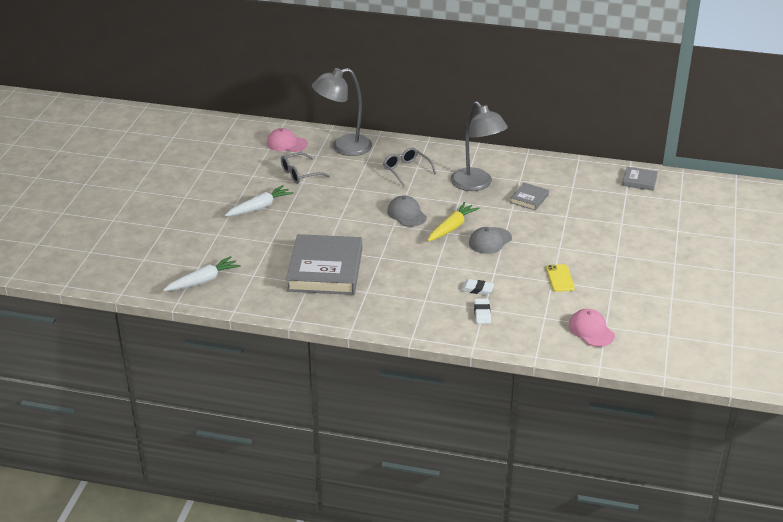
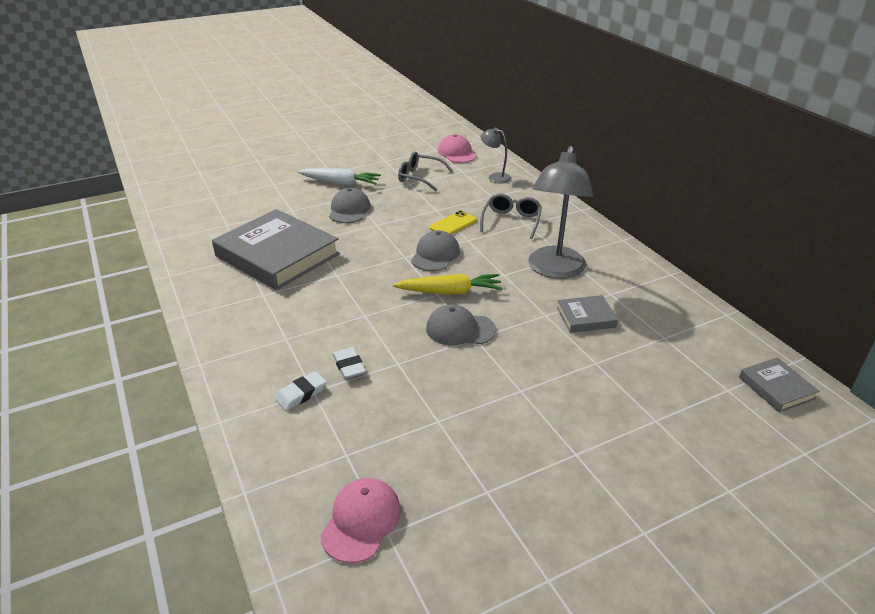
camera: 50 degrees right, 0 degrees up
white carrot [163,256,241,291] -> none
grey book [286,234,362,295] -> grey book turned 75 degrees clockwise [212,209,340,290]
grey lamp [312,68,372,156] -> grey lamp [480,128,511,184], size x0.49
yellow phone [546,264,575,292] -> yellow phone moved to [429,210,477,235]
none -> grey cap [329,188,371,223]

